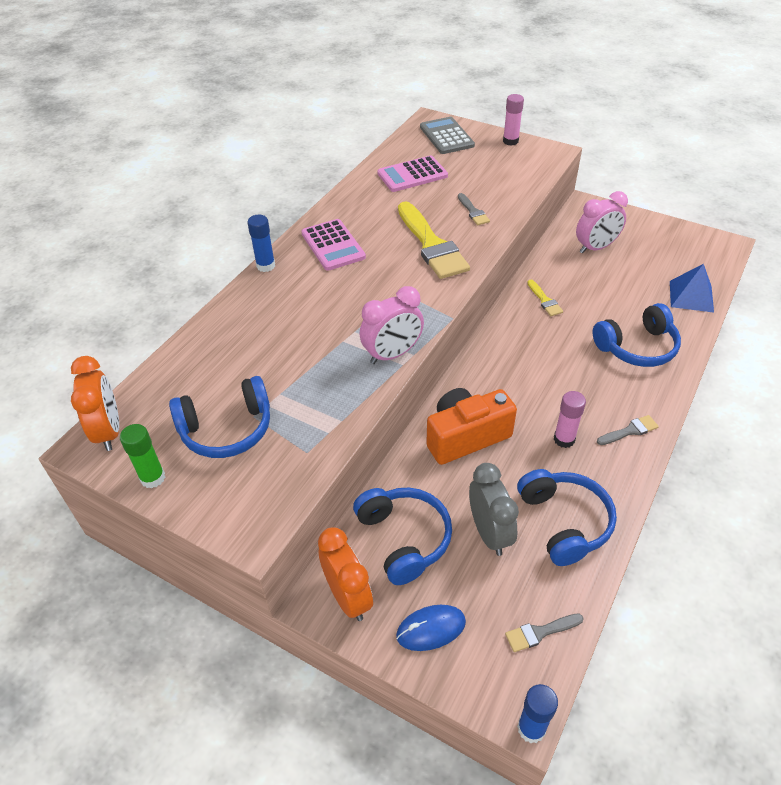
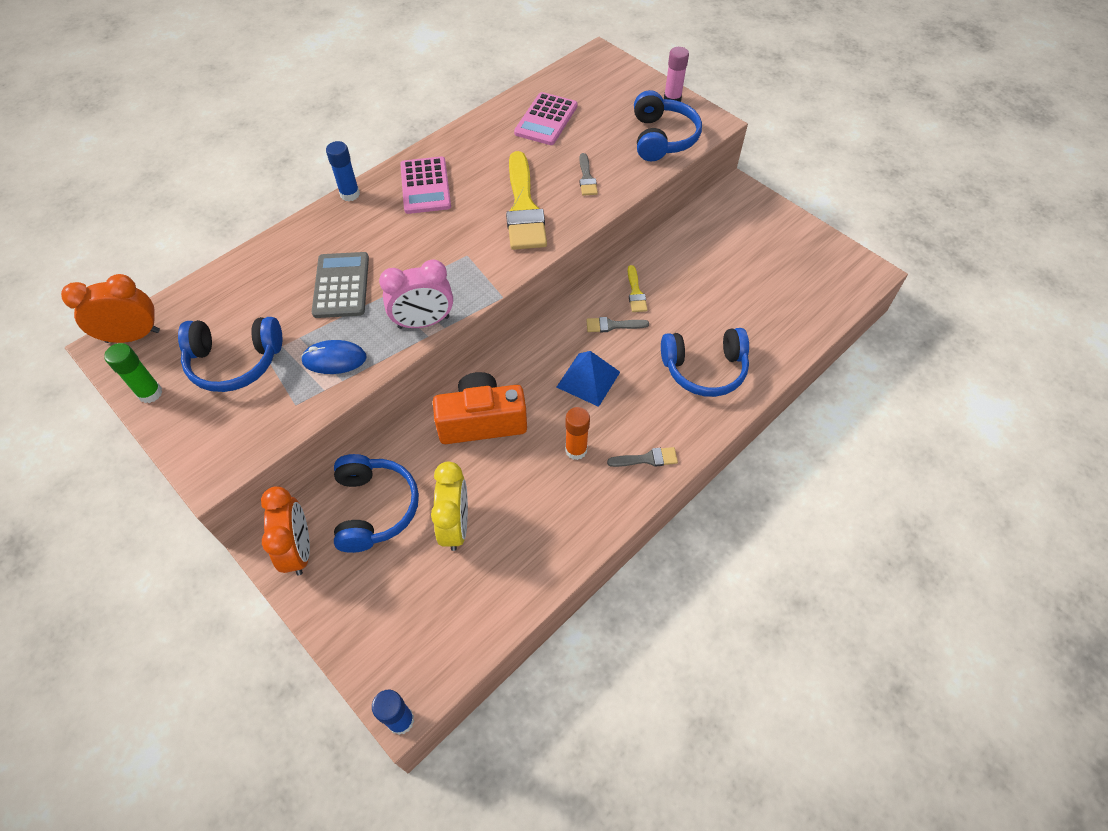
camera: 15 degrees right, 10 degrees up
orange clock [71,356,119,451] -> orange clock turned 105 degrees counterclockwise [61,274,160,343]
pink calculator [377,155,448,192] -> pink calculator turned 60 degrees counterclockwise [514,92,578,145]
blue mouse [396,605,466,651] -> blue mouse moved to [301,340,367,374]
grey calculator [420,117,475,154] -> grey calculator moved to [312,252,369,318]
grey clock [469,463,519,556] -> yellow clock [431,461,468,551]
grey brush [505,613,584,652] -> grey brush moved to [586,317,649,332]
blue headphones [517,469,617,566] -> blue headphones moved to [634,90,702,161]
pink glue stick [554,391,586,448] -> orange glue stick [565,407,590,460]
pink clock [576,191,628,254] -> none
blue pyramid [670,264,714,313] -> blue pyramid moved to [556,351,620,407]

